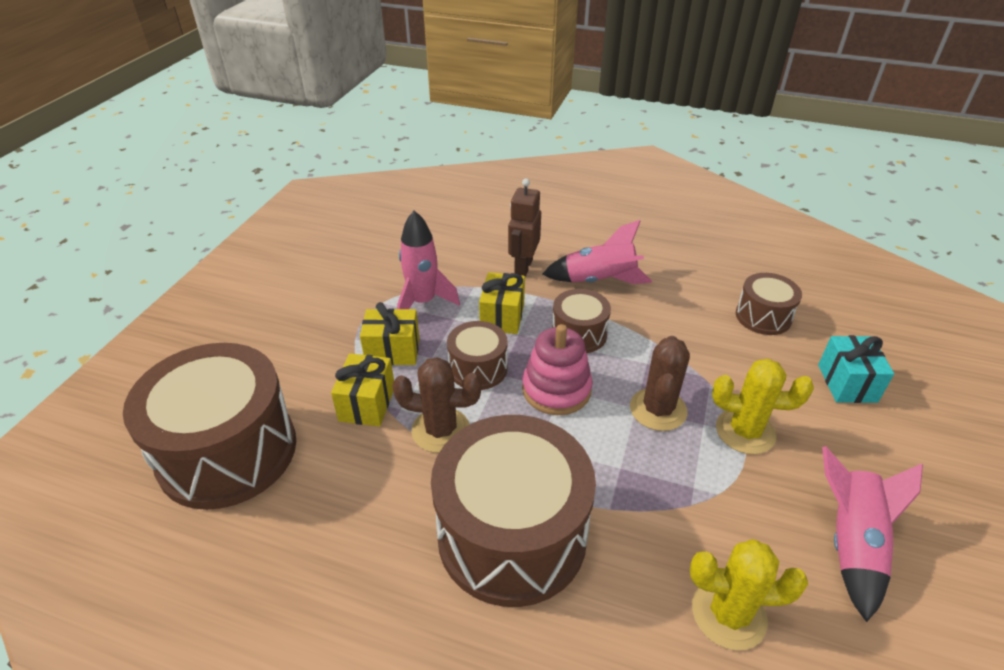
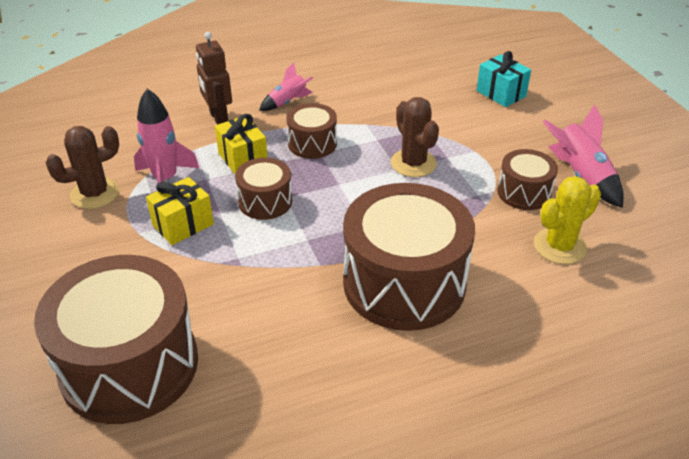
camera: 40 degrees left, 0 degrees up
yellow gift [331,354,394,427] -> none
brown cactus [392,357,482,453] -> brown cactus moved to [46,126,120,209]
pink stacking toy [522,324,593,415] -> none
pink rocket [543,220,652,284] -> pink rocket [259,62,313,111], size x0.63
yellow cactus [712,359,814,454] -> none
brown drum [736,273,802,335] -> brown drum moved to [497,149,558,210]

